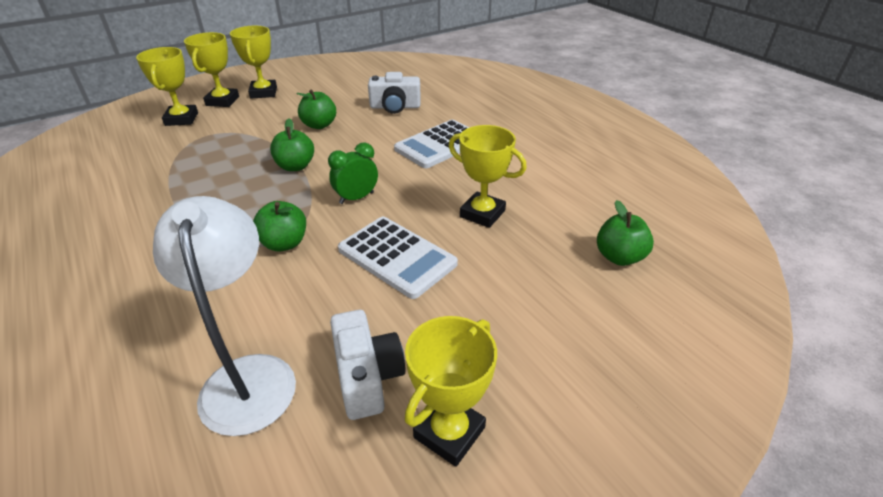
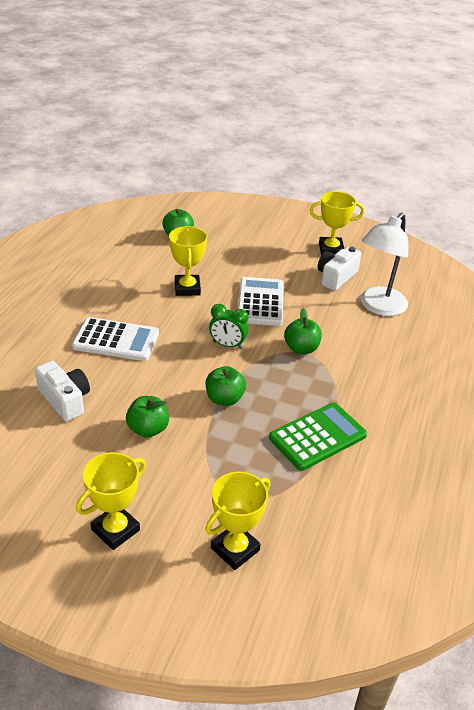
camera: 130 degrees left, 0 degrees up
yellow trophy [184,32,239,107] -> none
none -> green calculator [269,403,367,471]

